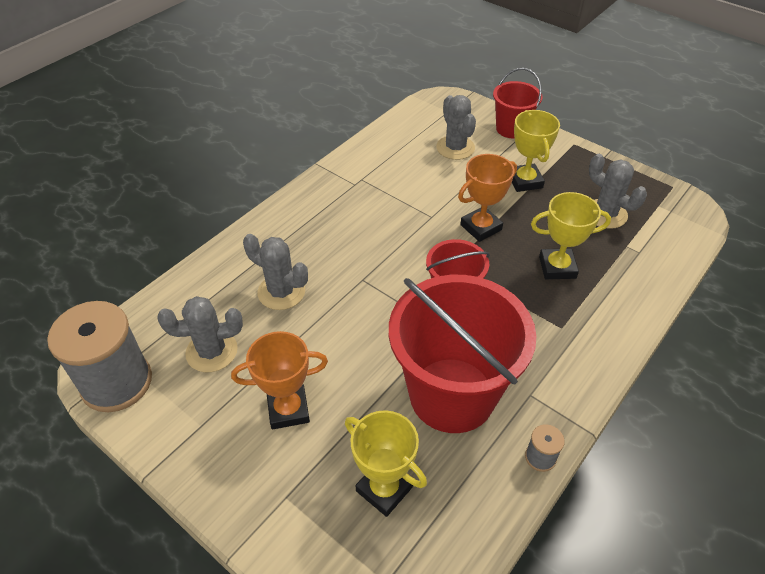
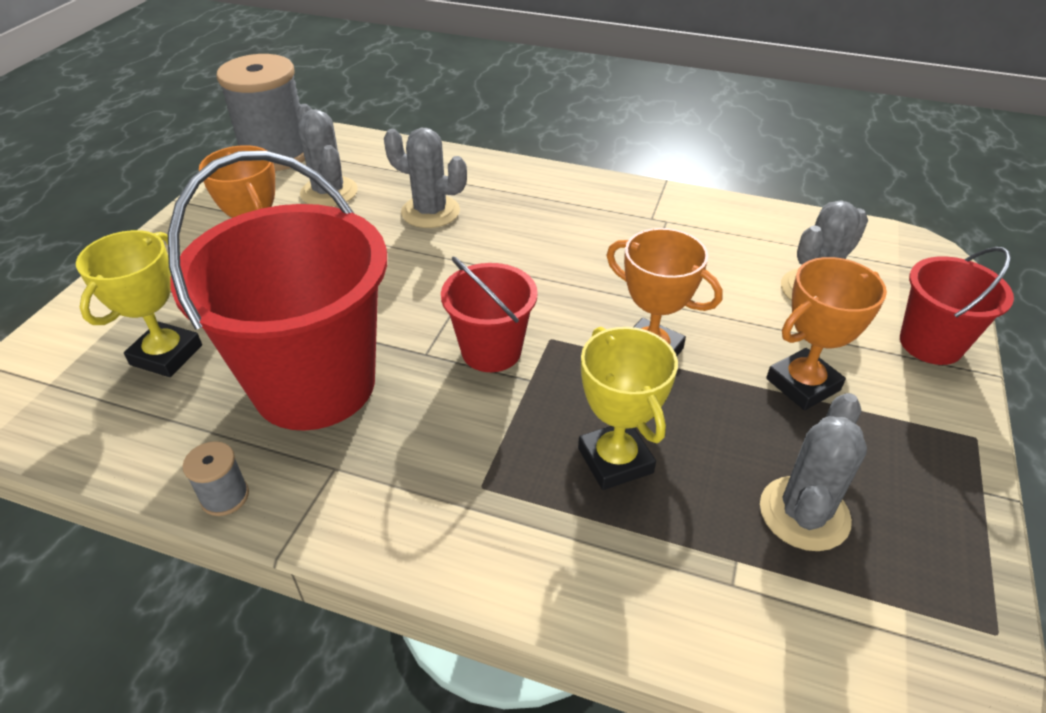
camera: 70 degrees right, 5 degrees down
grey cactus [243,234,308,310] -> grey cactus turned 75 degrees counterclockwise [384,128,467,228]
yellow trophy [512,110,560,192] -> orange trophy [766,257,887,410]

